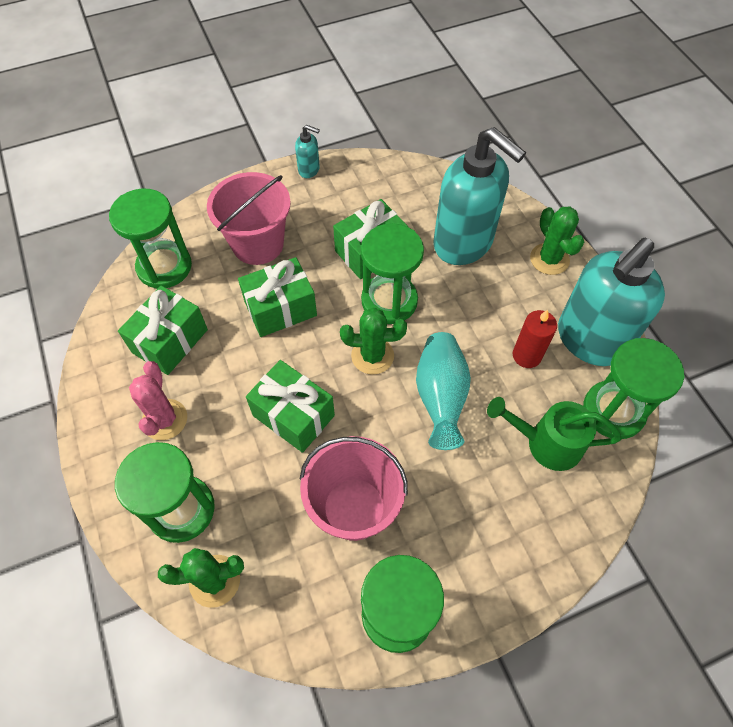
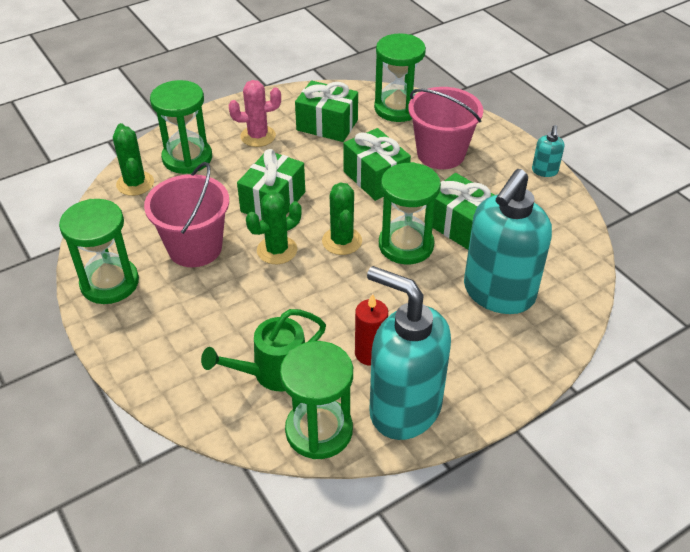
camera: 80 degrees right, 15 degrees down
turquoise vase [416,332,471,450] -> none
green watering can [487,397,621,471] -> green watering can turned 120 degrees counterclockwise [201,309,326,391]
green cactus [530,207,584,275] -> green cactus moved to [246,192,302,264]

